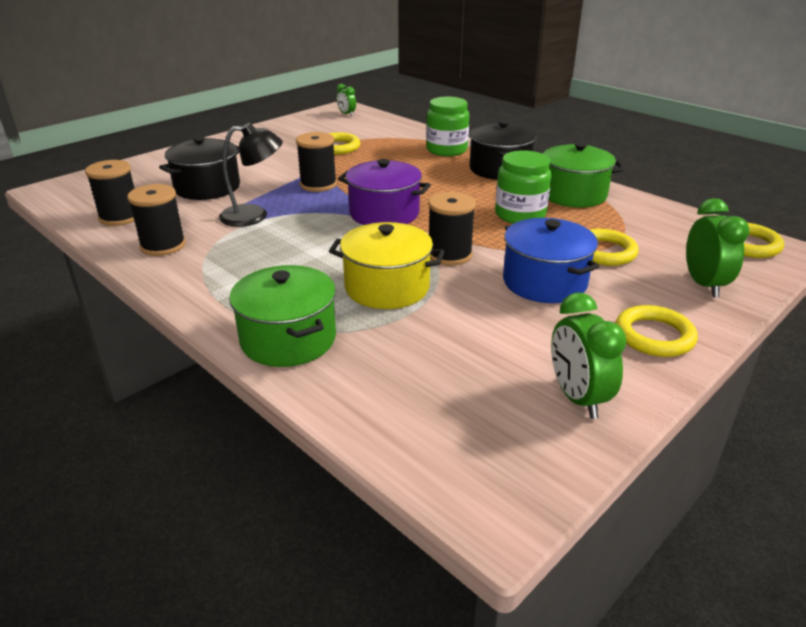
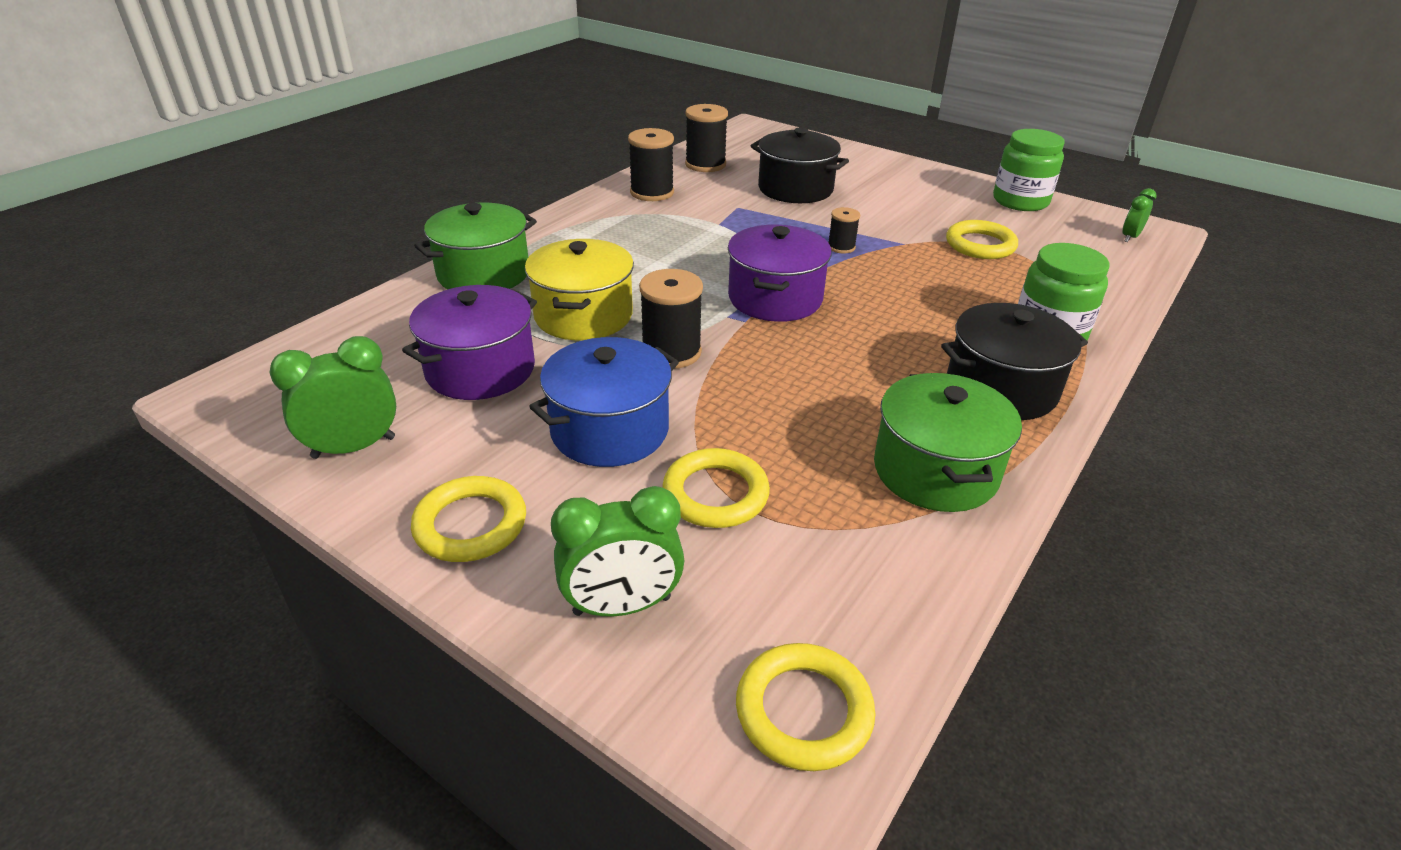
camera: 80 degrees right, 5 degrees up
black lamp [219,123,283,227] -> none
black spool [296,132,337,192] -> black spool [828,207,860,253], size x0.57
green jar [495,150,551,224] -> green jar moved to [993,129,1065,211]
none -> purple pot [402,285,537,400]

